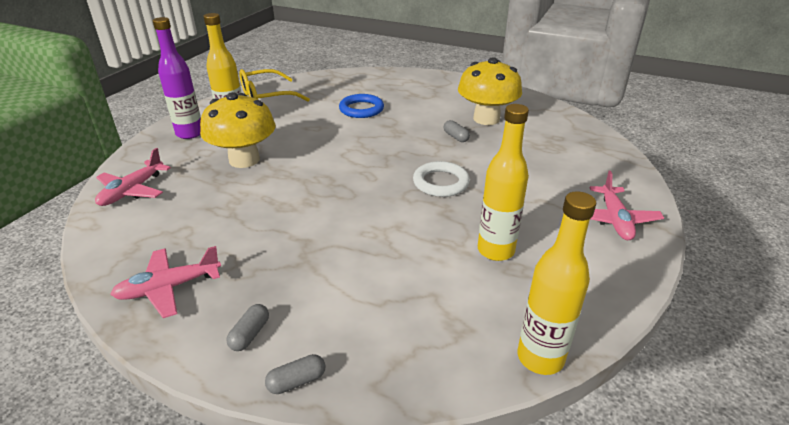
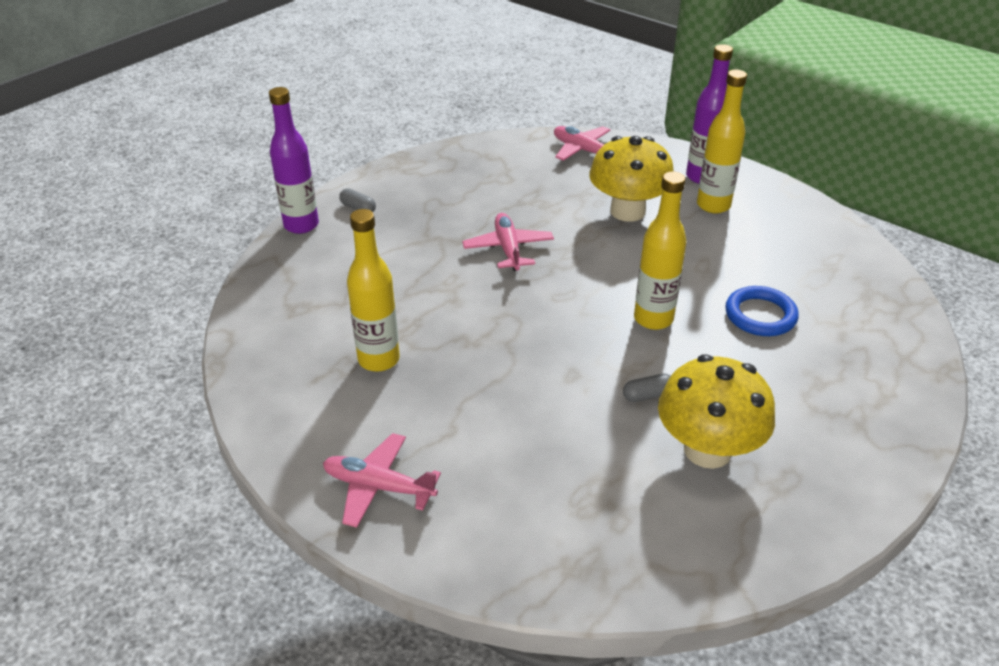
camera: 105 degrees right, 5 degrees up
pink plane [110,246,221,318] -> pink plane moved to [462,213,554,271]
yellow glasses [239,69,310,102] -> none
grey capsule [265,354,326,394] -> purple bottle [269,87,319,234]
white ring [413,161,470,197] -> none
yellow bottle [517,191,596,375] -> yellow bottle moved to [634,171,687,330]

